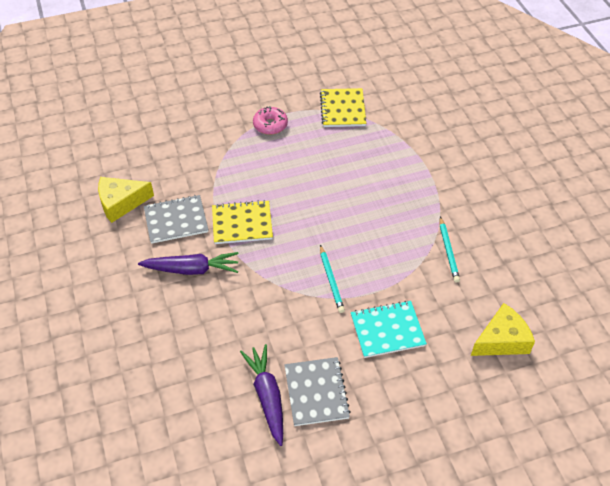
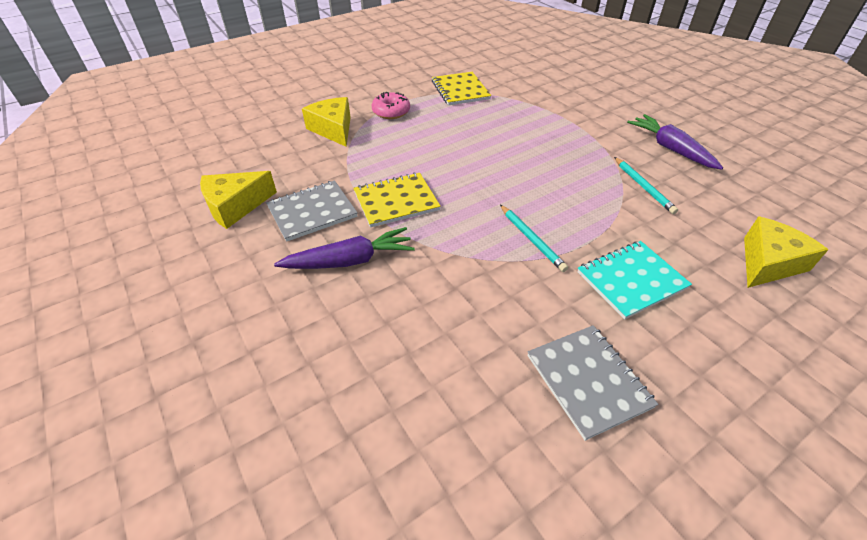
camera: 15 degrees left, 5 degrees down
purple carrot [240,344,283,446] -> purple carrot moved to [627,114,723,170]
none -> yellow cheese [302,97,351,147]

